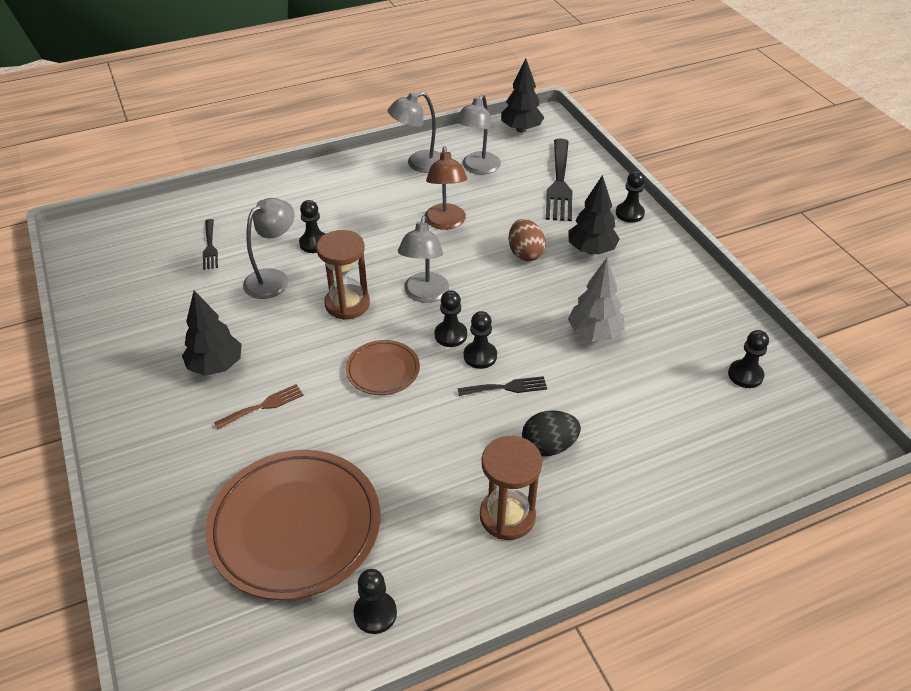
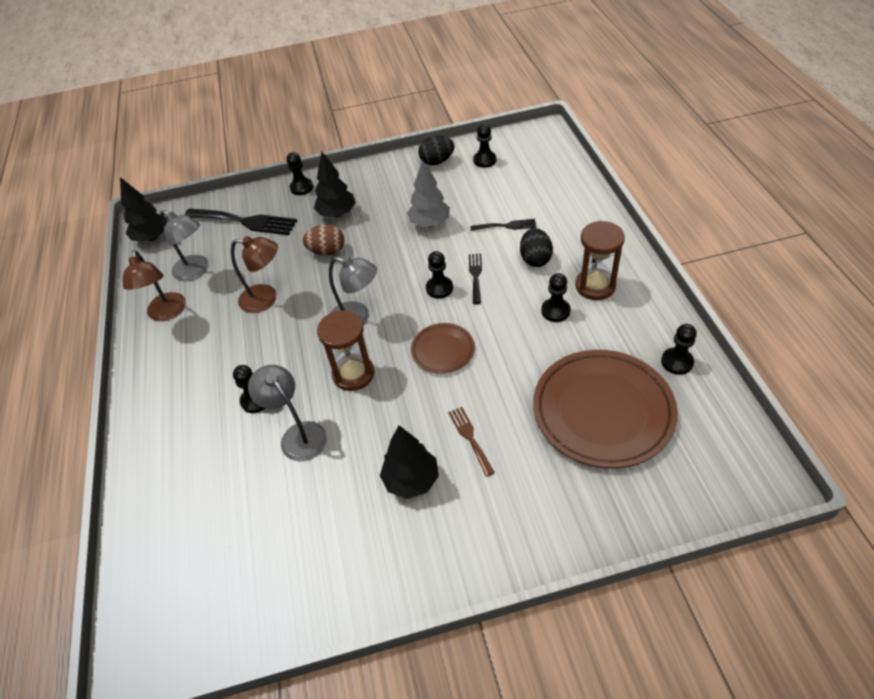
camera: 75 degrees left, 5 degrees up
black fork [203,219,218,270] -> black fork moved to [470,219,536,231]
grey lamp [387,92,441,173] -> brown lamp [123,250,186,321]
black pawn [434,290,467,347] -> black pawn moved to [541,273,571,322]
none -> black egg [418,136,455,165]

